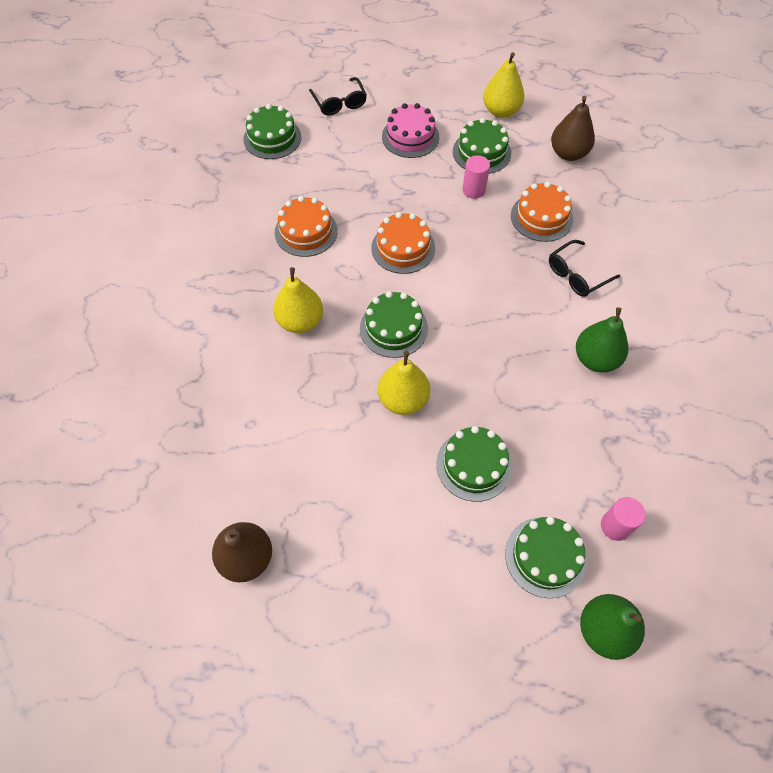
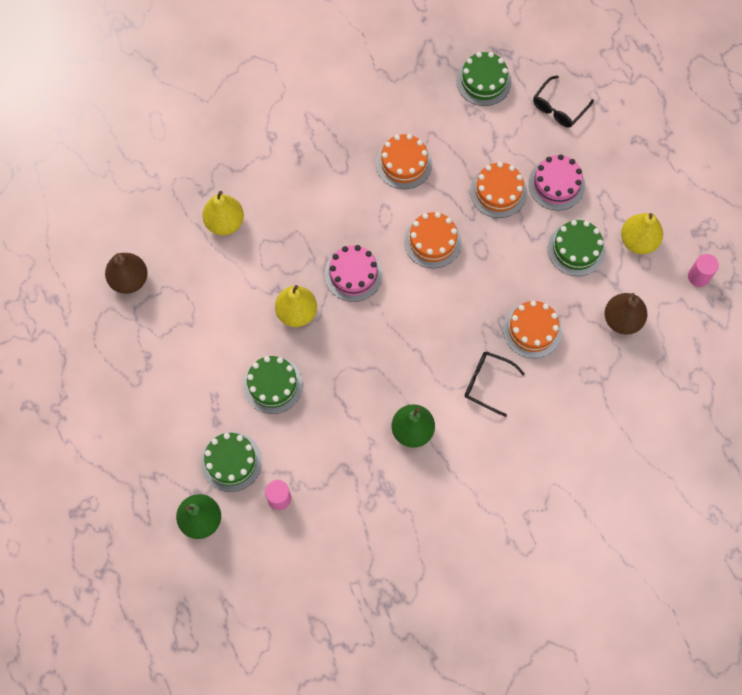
camera: 60 degrees right, 10 degrees up
yellow pear [273,267,323,333] -> yellow pear moved to [202,191,244,235]
green cake [360,291,428,358] -> pink cake [325,245,383,302]
pink cylinder [463,155,490,199] -> pink cylinder moved to [688,254,719,287]
none -> orange cake [470,162,527,218]

